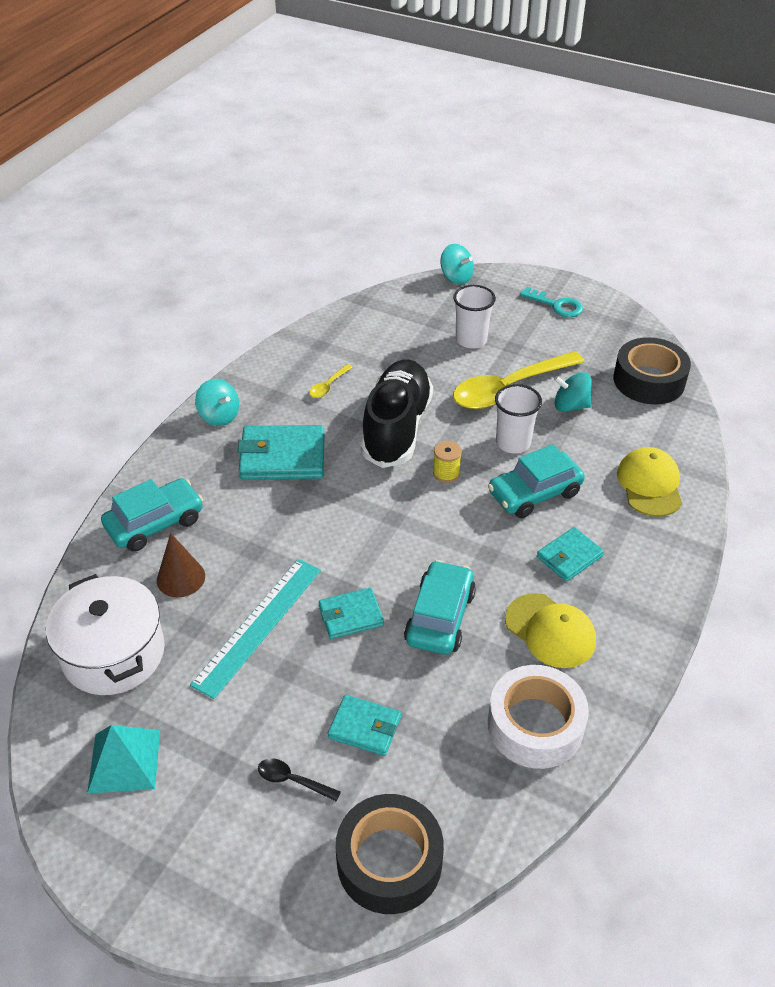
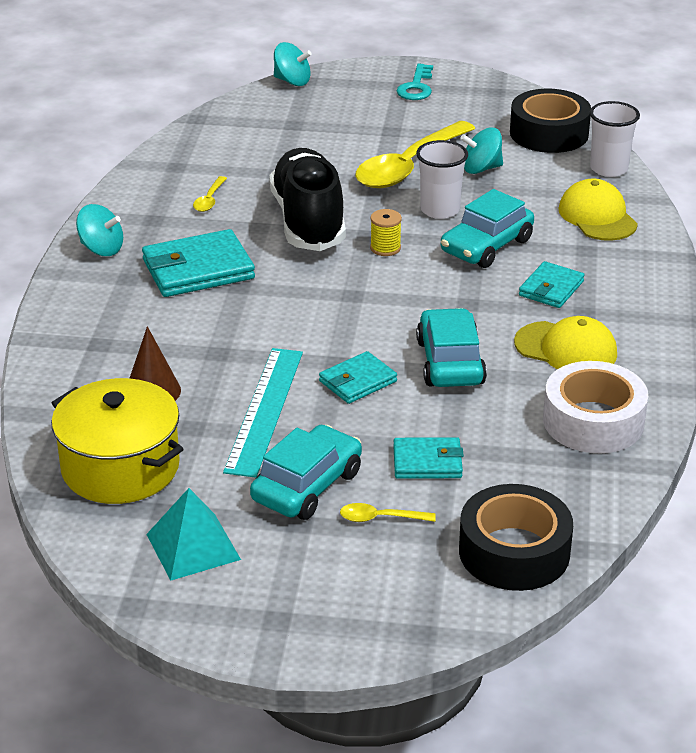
camera: 20 degrees left, 10 degrees down
white pot [46,574,165,695] -> yellow pot [51,378,183,504]
turquoise car [101,478,203,552] -> turquoise car moved to [250,425,362,520]
black spoon [258,758,341,802] -> yellow spoon [340,503,436,522]
white cup [453,285,496,348] -> white cup moved to [590,101,640,177]
turquoise key [520,287,583,317] -> turquoise key turned 90 degrees clockwise [397,64,433,100]

